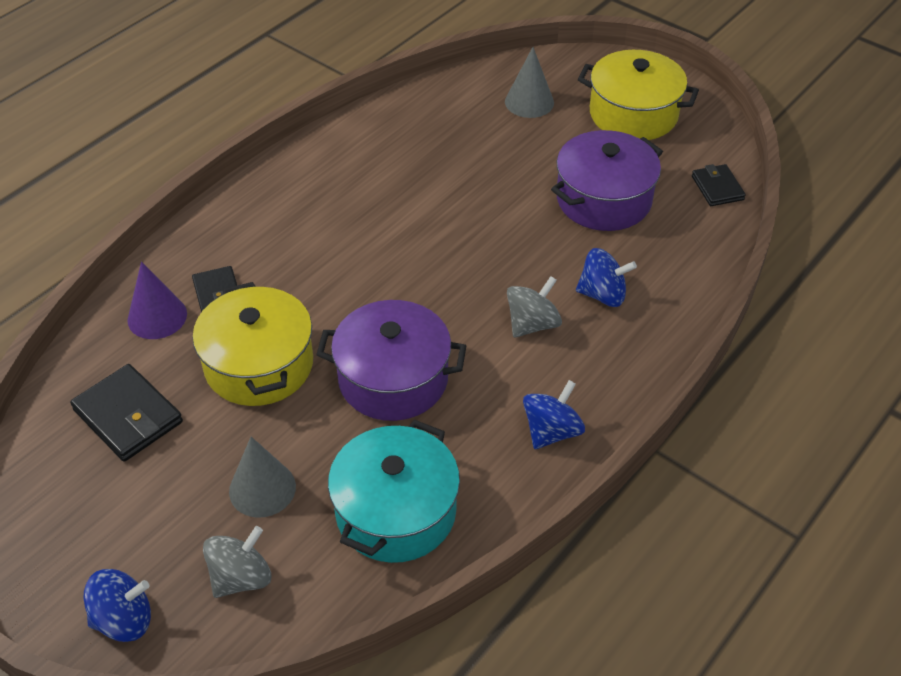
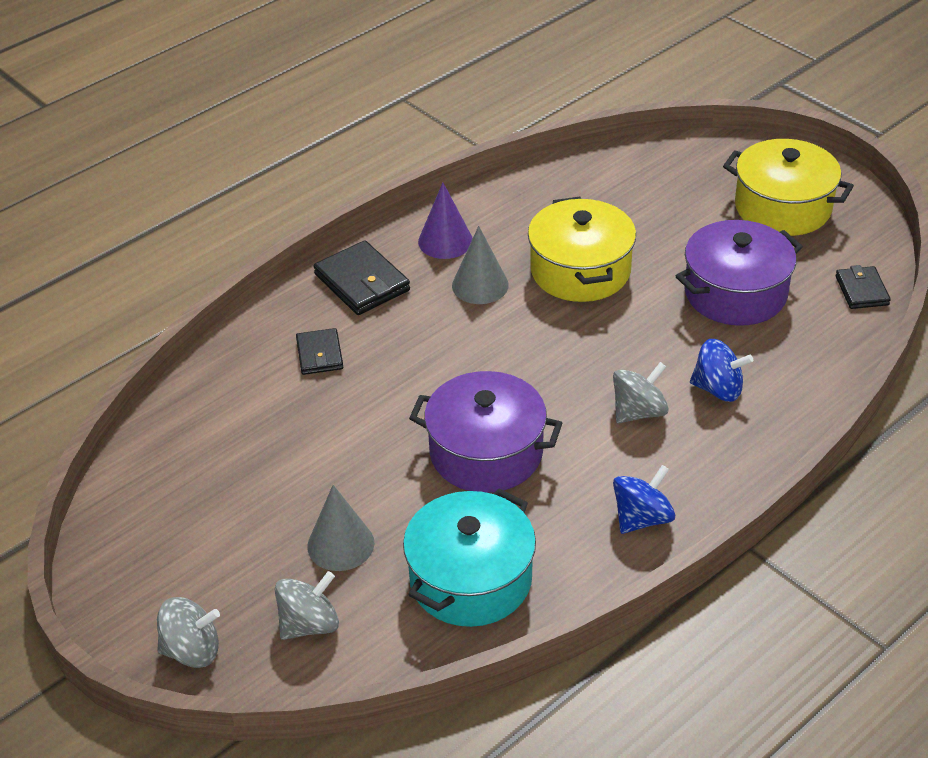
camera: 10 degrees right, 5 degrees down
black wallet [70,364,183,462] -> black wallet moved to [314,240,410,315]
blue spinning top [83,569,151,642] -> grey spinning top [157,597,220,668]
purple cone [127,261,187,339] -> purple cone moved to [418,182,473,259]
yellow pot [193,282,313,406] -> yellow pot moved to [528,197,636,302]
grey cone [505,47,554,118] -> grey cone moved to [452,226,509,304]

